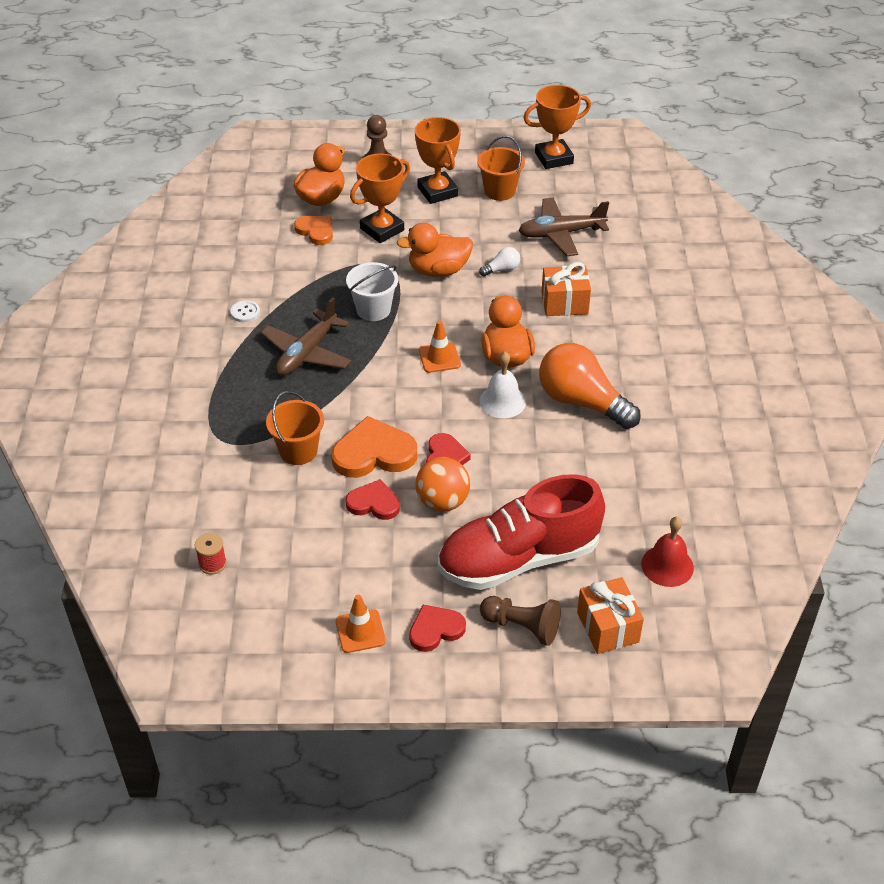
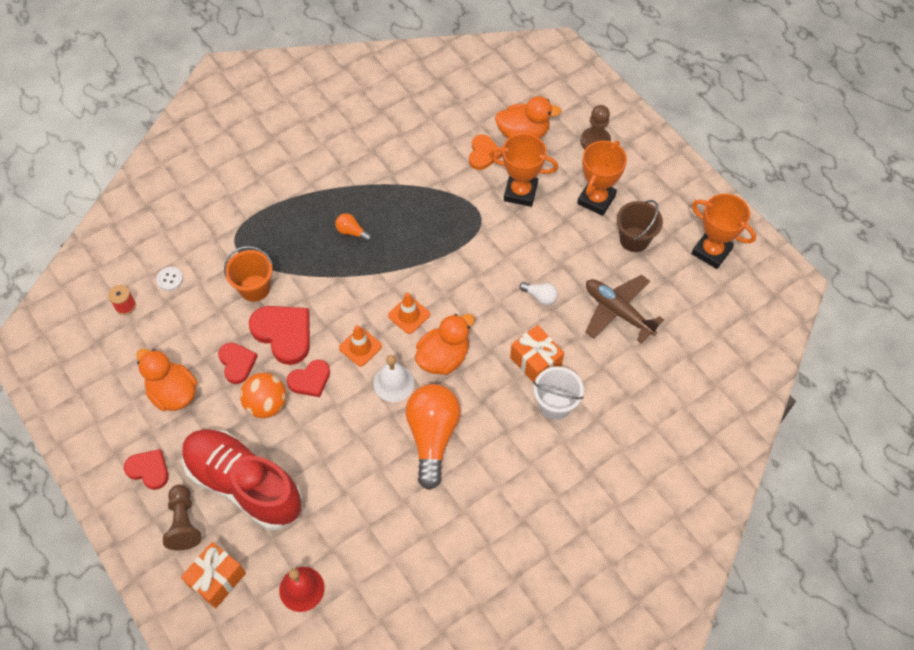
camera: 55 degrees right, 15 degrees up
white button [230,300,260,322] -> white button moved to [156,267,183,291]
brown plane [260,297,351,376] -> orange light bulb [335,213,372,242]
orange heart [331,416,417,478] -> red heart [249,306,310,365]
orange traffic cone [336,595,386,653] -> orange traffic cone moved to [339,325,382,367]
white bucket [346,262,398,321] -> white bucket moved to [534,367,584,420]
orange duck [396,223,473,277] -> orange duck moved to [136,349,198,411]
orange bucket [477,136,525,201] -> brown bucket [617,200,663,252]

